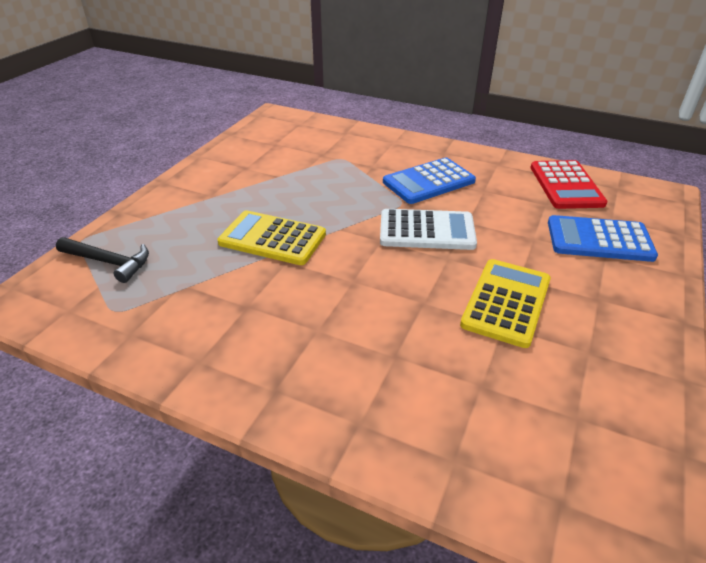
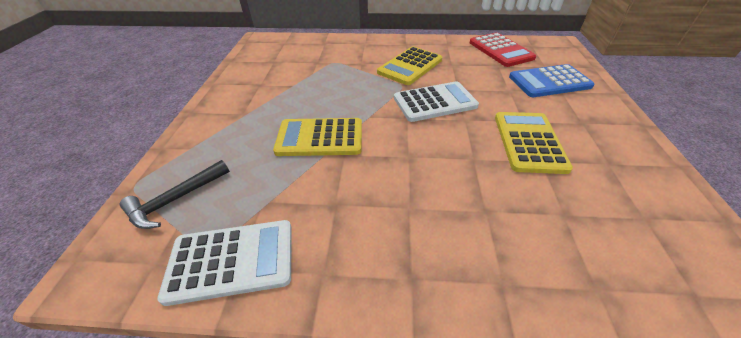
camera: 20 degrees left, 5 degrees up
black hammer [56,237,149,283] -> black hammer turned 135 degrees clockwise [120,160,230,229]
blue calculator [383,158,476,204] -> yellow calculator [377,46,442,85]
none -> white calculator [157,220,292,306]

